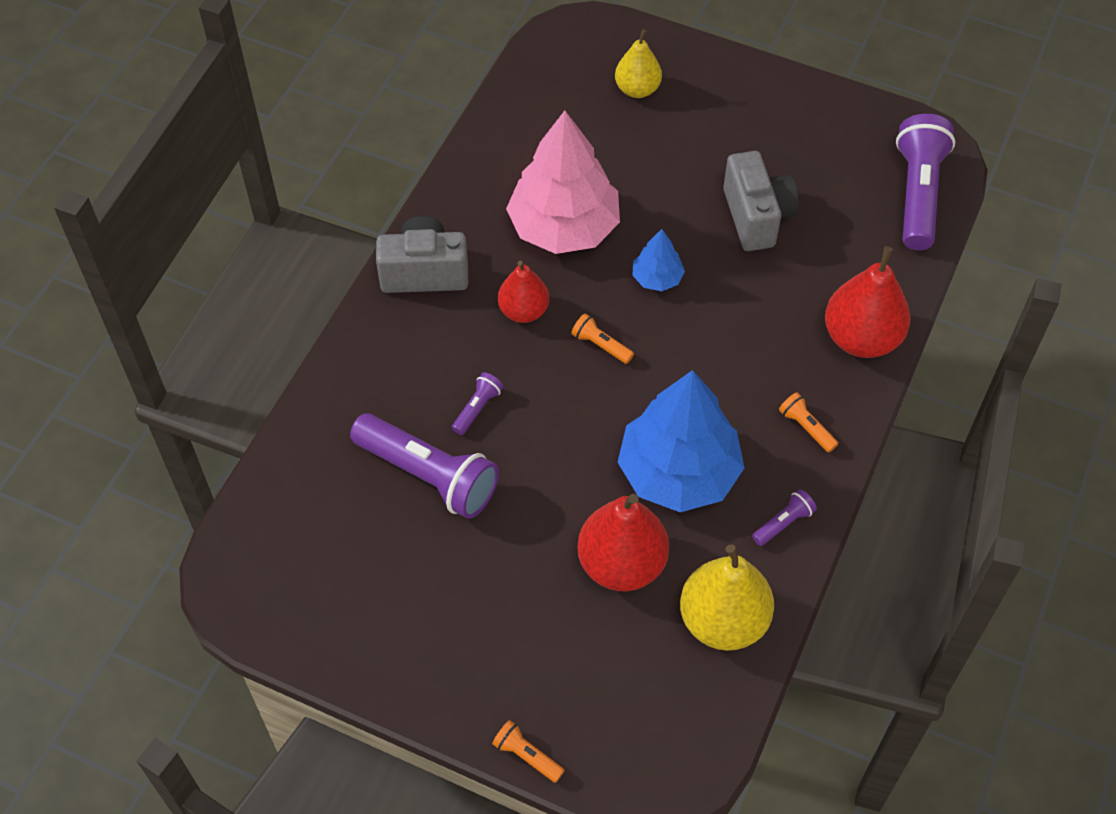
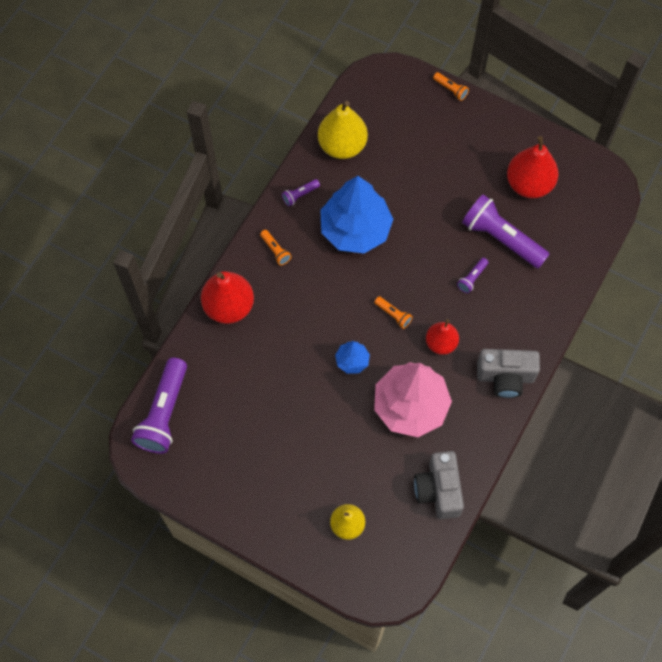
camera: 175 degrees left, 10 degrees up
red pear [577,494,669,591] -> red pear moved to [507,136,558,198]
grey camera [723,151,799,251] -> grey camera moved to [414,451,464,519]

